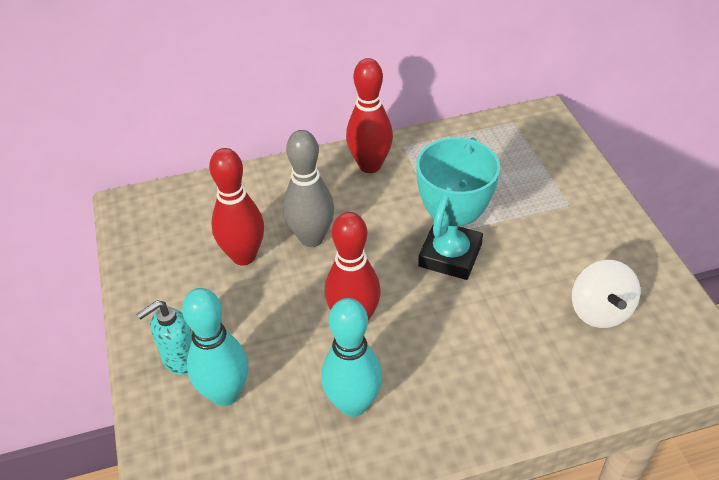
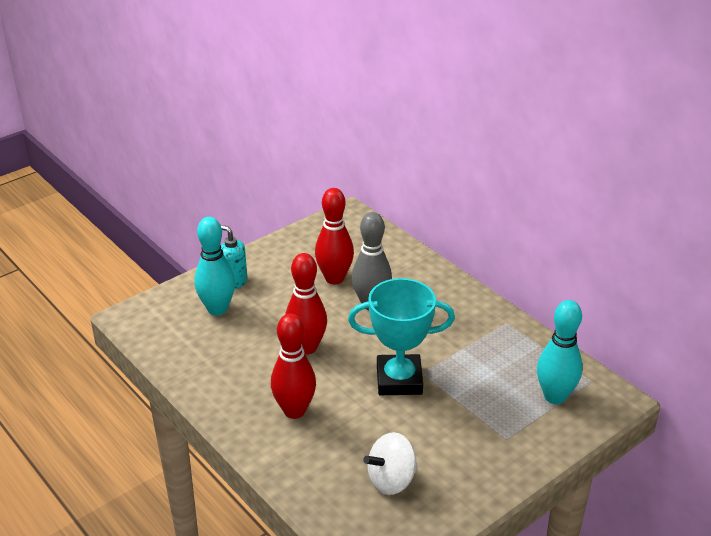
camera: 65 degrees right, 10 degrees down
turquoise bowling pin [321,298,382,417] -> turquoise bowling pin moved to [537,300,583,404]
red bowling pin [346,58,393,173] -> red bowling pin moved to [271,314,316,419]

